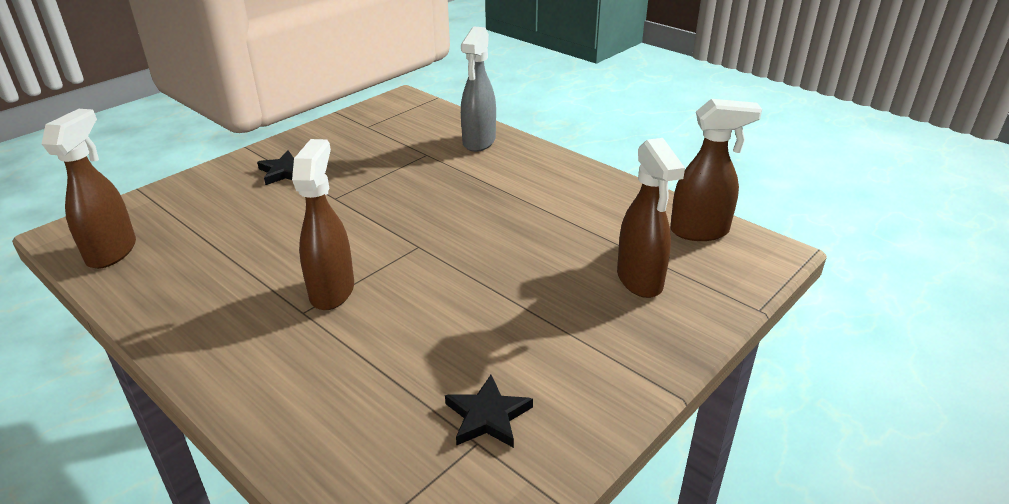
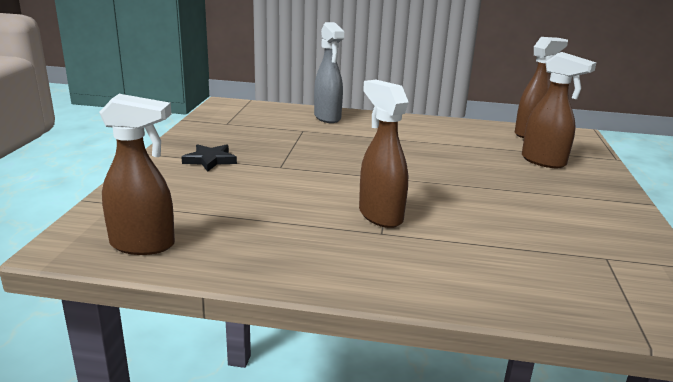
camera: 35 degrees left, 10 degrees down
brown spray bottle [41,109,136,269] -> brown spray bottle turned 120 degrees clockwise [99,94,175,255]
black star [445,375,533,448] -> none

